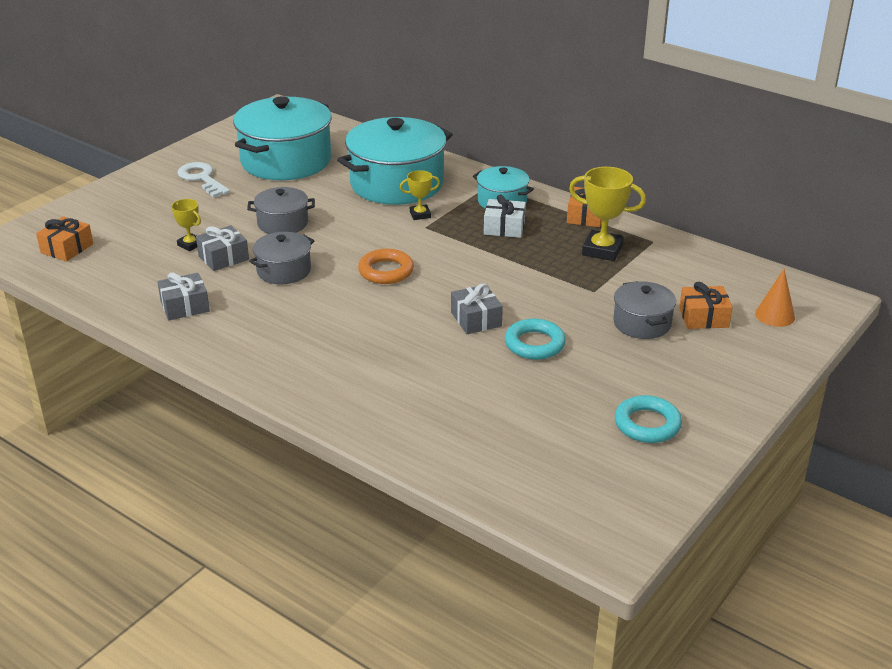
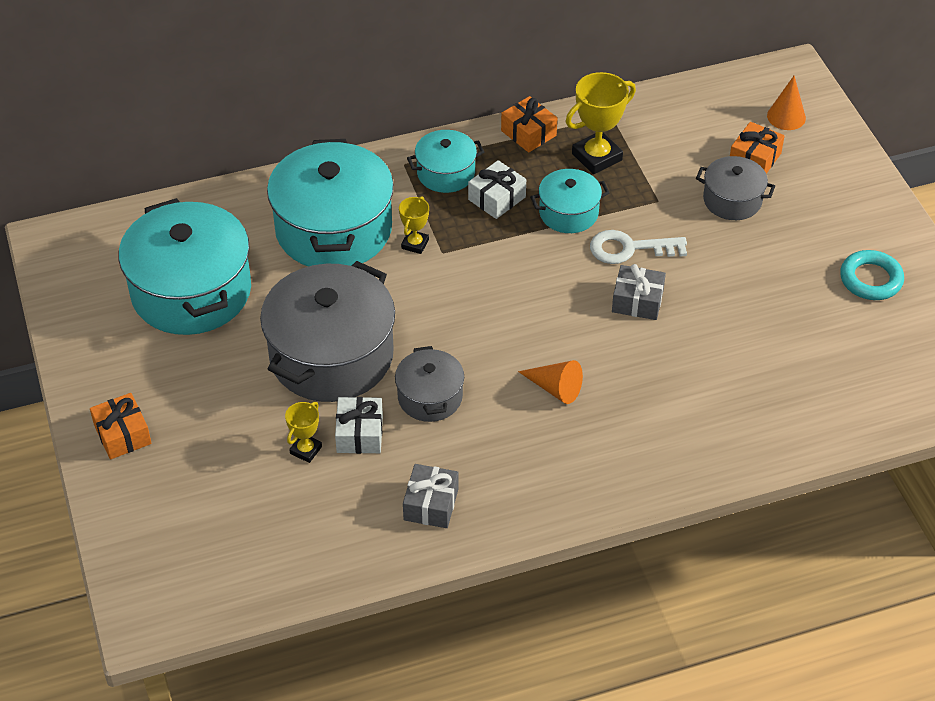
camera: 55 degrees left, 15 degrees up
orange gift [36,216,93,261] -> orange gift moved to [90,393,152,460]
yellow trophy [171,199,201,251] -> yellow trophy turned 45 degrees counterclockwise [285,402,322,463]
white key [177,162,230,198] -> white key moved to [590,230,687,264]
grey gift [196,225,249,271] -> white gift [335,397,383,454]
grey pot [247,187,315,234] -> grey pot [260,261,395,402], size x1.95
orange ring [358,249,414,284] -> none
turquoise ring [505,318,566,360] -> none
none -> orange cone [518,360,583,404]
none -> turquoise pot [530,169,609,233]

